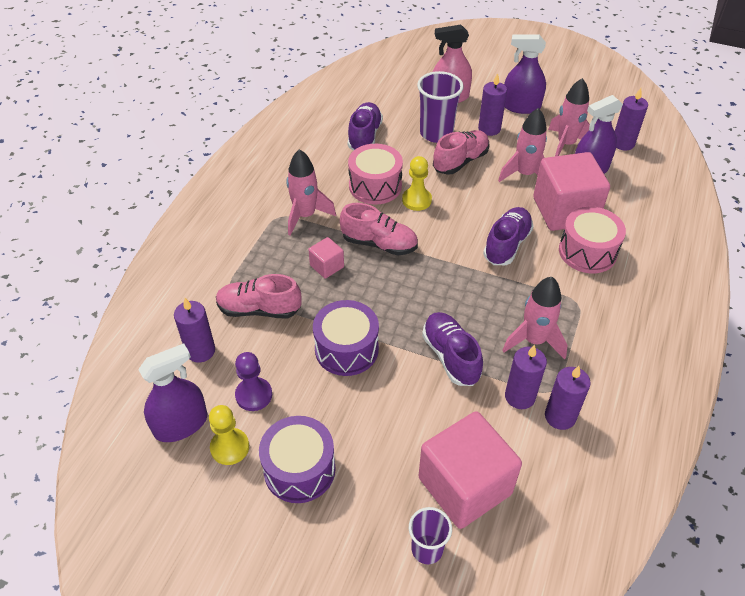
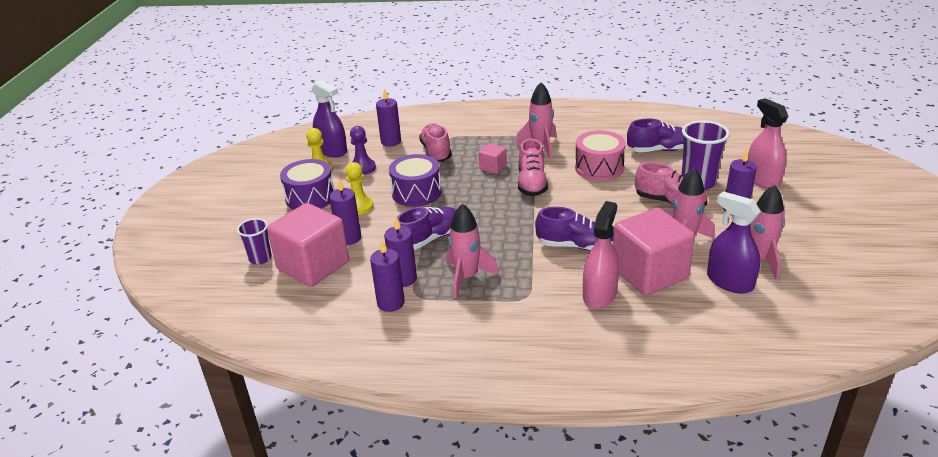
camera: 75 degrees right, 15 degrees down
yellow pawn [402,156,432,211] -> yellow pawn moved to [345,162,373,215]
purple spray bottle [504,34,546,114] -> none
pink drum [559,207,626,273] -> pink spray bottle [583,201,619,309]
purple candle [615,88,648,151] -> purple candle moved to [329,179,361,245]

